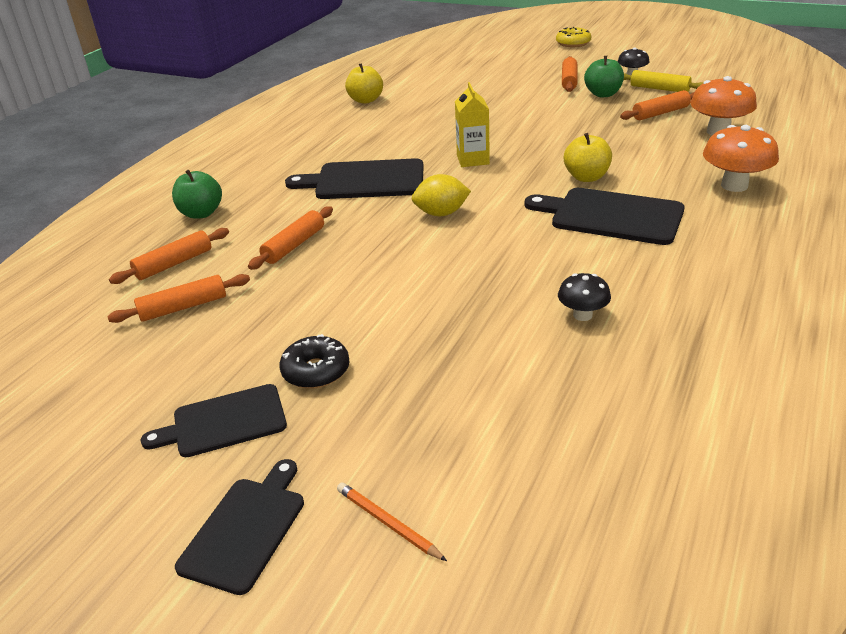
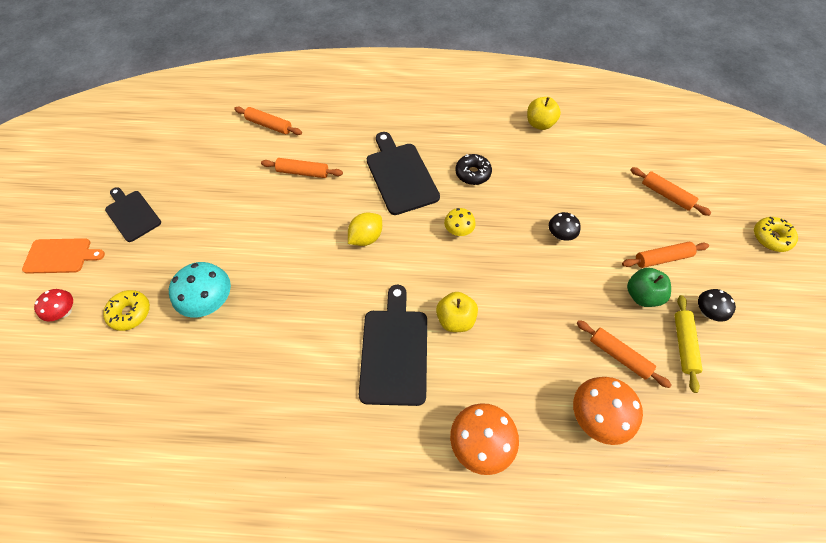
camera: 65 degrees right, 25 degrees up
orange rolling pin [107,274,250,323] -> orange rolling pin moved to [630,167,711,216]
green apple [172,170,222,219] -> none
black cutting board [175,459,304,595] -> orange cutting board [22,238,105,274]
black donut [279,334,350,389] -> black donut moved to [455,154,492,185]
orange pencil [337,482,447,561] -> red mushroom [34,289,73,321]
yellow lemon [412,174,471,216] -> yellow lemon turned 75 degrees clockwise [348,213,382,246]
yellow carton [455,82,490,167] -> yellow mushroom [444,208,476,236]
black mushroom [558,273,611,321] -> black mushroom moved to [549,212,581,241]
none -> yellow donut [103,290,150,331]
none -> turquoise mushroom [169,262,231,318]

